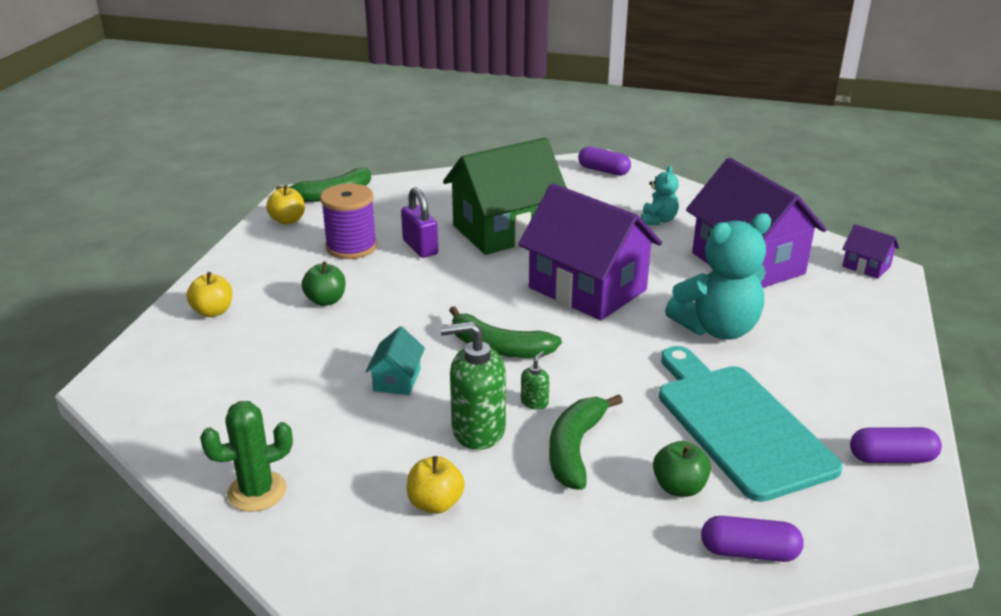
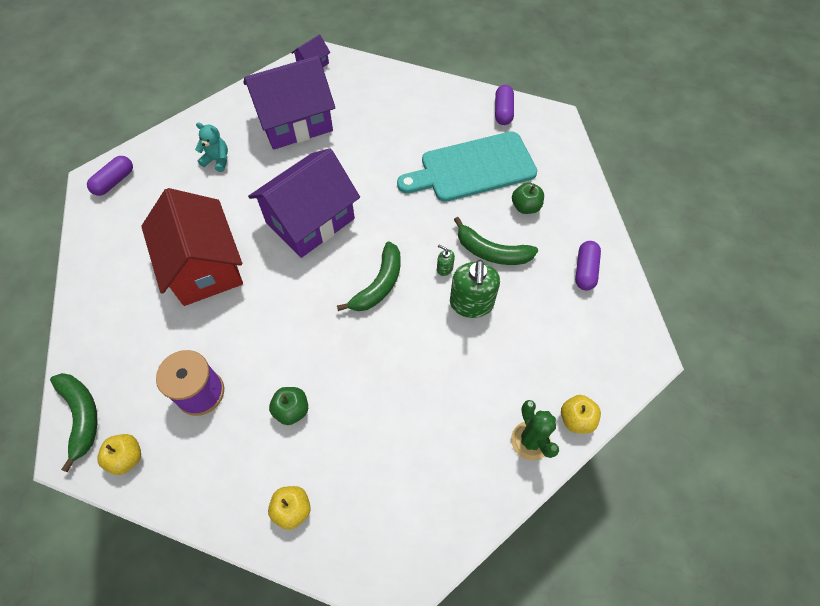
camera: 85 degrees left, 30 degrees up
turquoise house [365,326,425,395] -> none
purple padlock [401,187,438,258] -> none
yellow apple [407,456,465,514] -> yellow apple moved to [561,395,601,434]
green house [443,137,567,255] -> red house [141,188,243,306]
turquoise teddy bear [665,213,771,340] -> none
purple capsule [701,516,804,562] -> purple capsule moved to [575,241,601,290]

